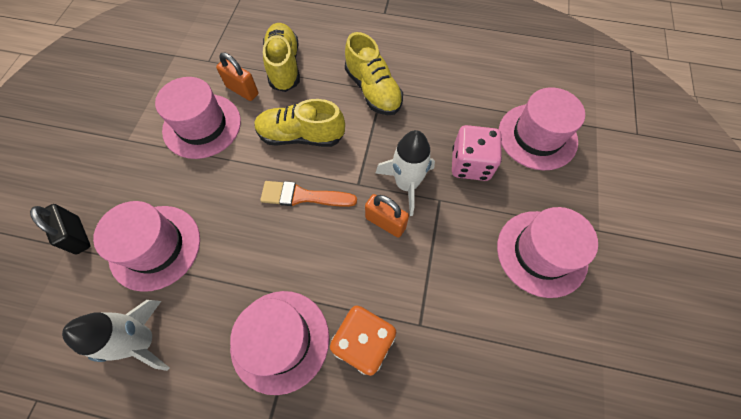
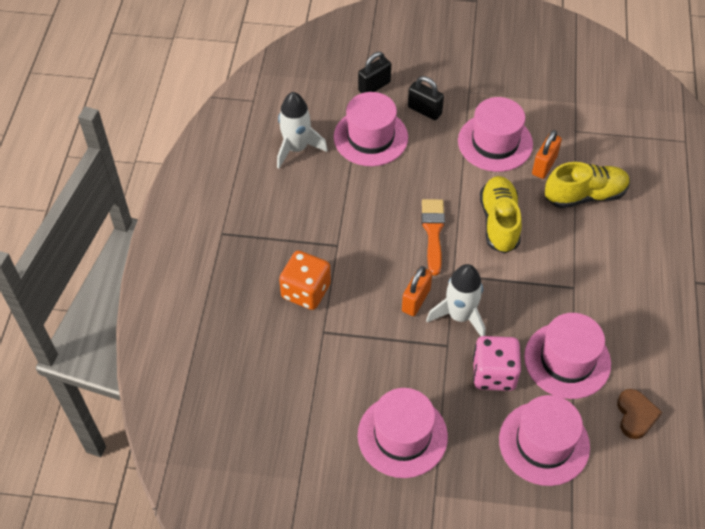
camera: 85 degrees right, 10 degrees down
pink hat [230,291,329,395] -> pink hat moved to [524,313,611,399]
yellow shoe [345,32,403,115] -> none
none -> black padlock [408,76,444,120]
none -> brown heart [617,389,662,439]

